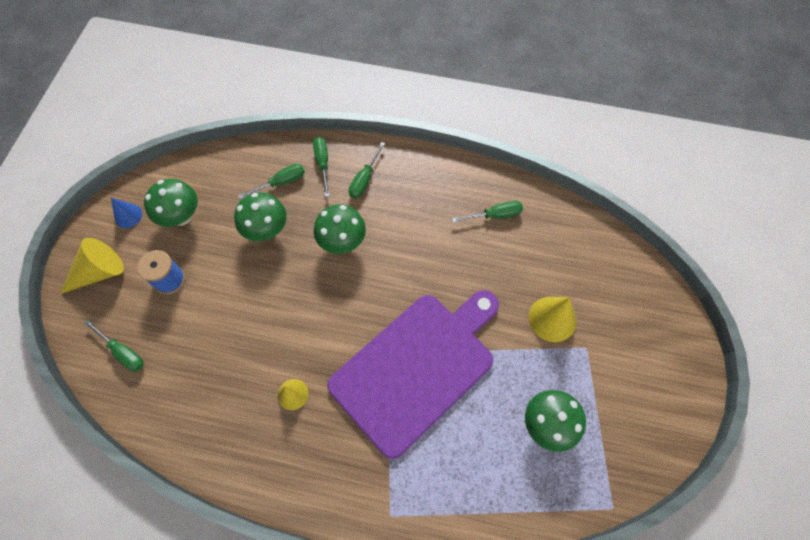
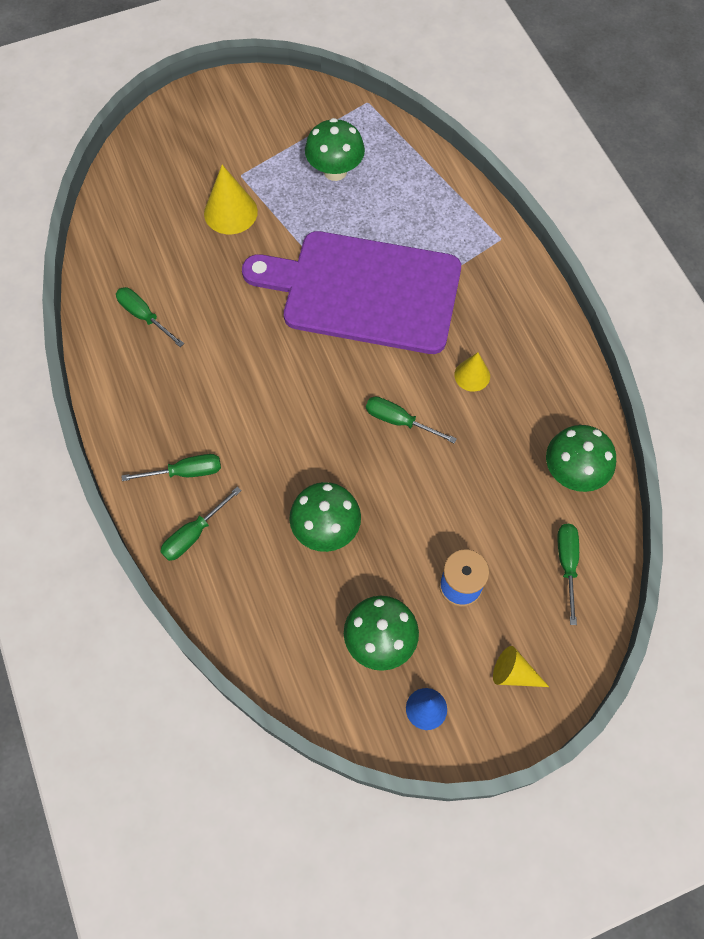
camera: 125 degrees left, 0 degrees up
yellow cone [60,238,124,294] -> yellow cone [493,646,549,687], size x0.62
green screwdriver [238,164,305,199] -> green screwdriver moved to [366,397,457,444]
green mushroom [314,204,366,254] -> green mushroom moved to [546,425,616,492]

